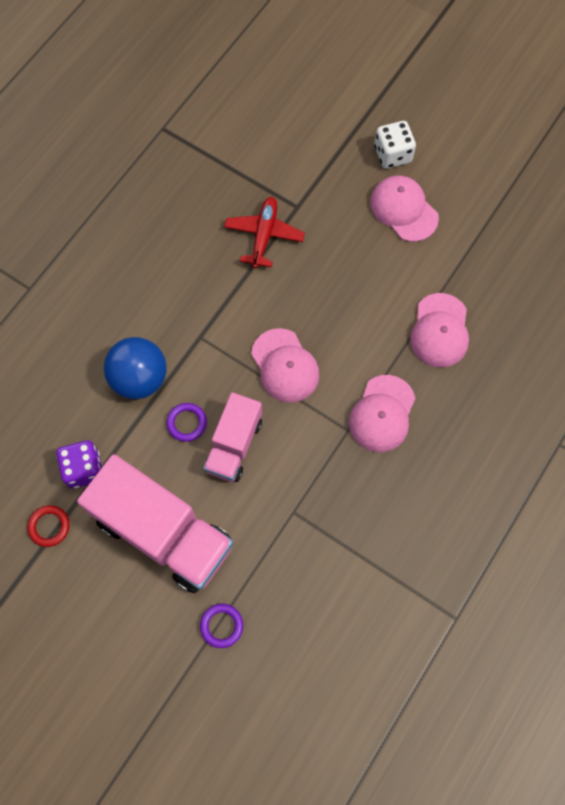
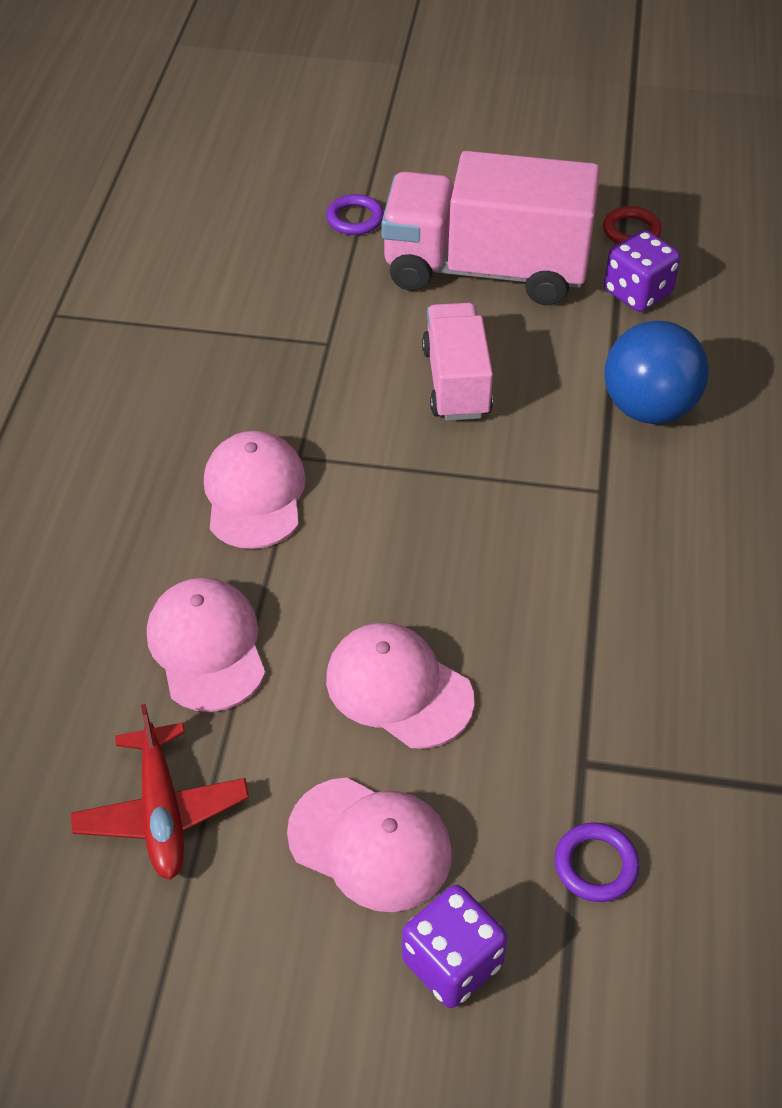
camera: 155 degrees right, 20 degrees down
purple ring [166,403,207,442] -> purple ring moved to [555,822,640,902]
red plane [224,197,305,268] -> red plane moved to [70,704,249,880]
pink cap [251,328,319,403] -> pink cap moved to [326,623,475,749]
white dice [374,121,416,169] -> purple dice [402,885,507,1008]

